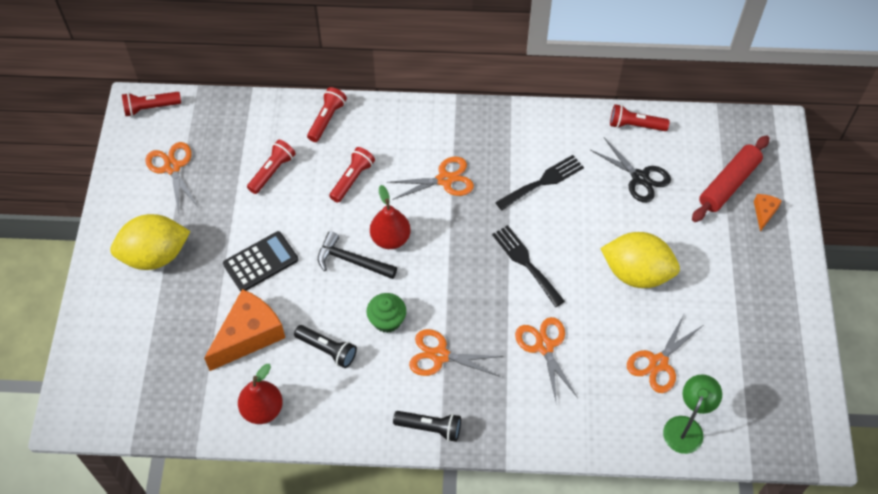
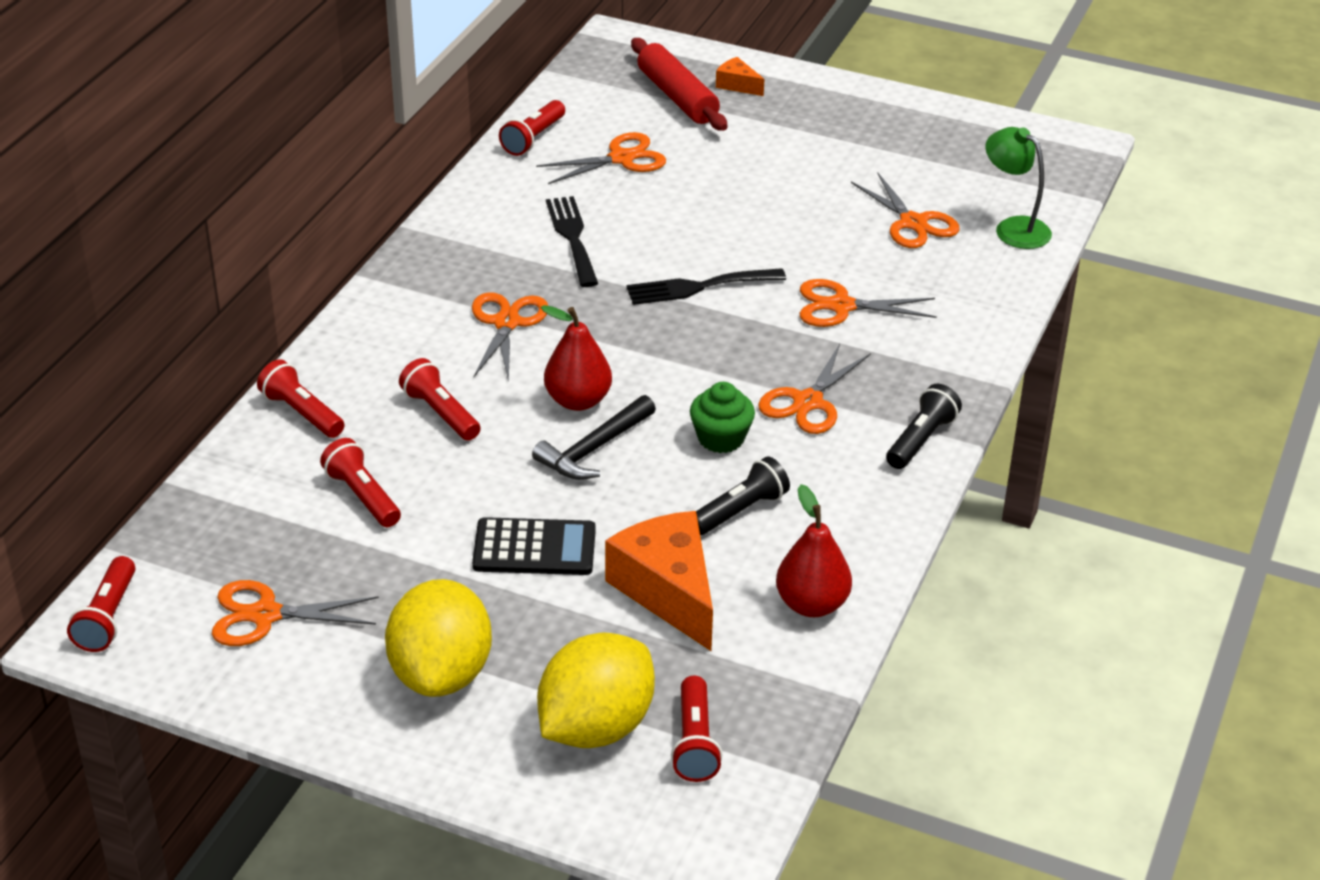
camera: 70 degrees left, 20 degrees down
black calculator [223,231,298,291] -> black calculator turned 105 degrees clockwise [472,517,596,575]
black scissors [591,138,671,203] -> orange scissors [536,132,666,184]
yellow lemon [600,232,680,288] -> yellow lemon moved to [537,632,655,748]
none -> red flashlight [671,676,722,782]

